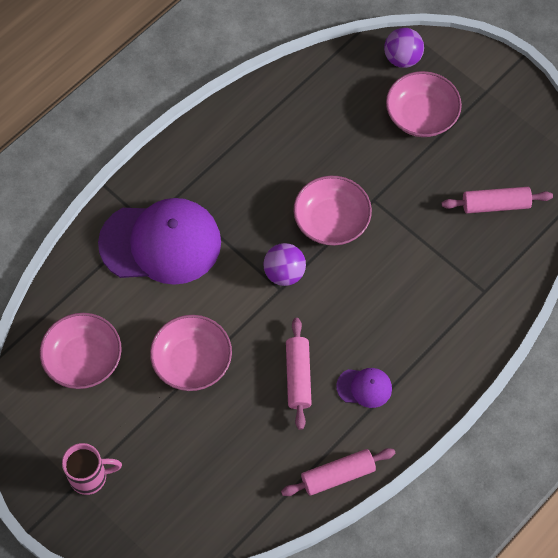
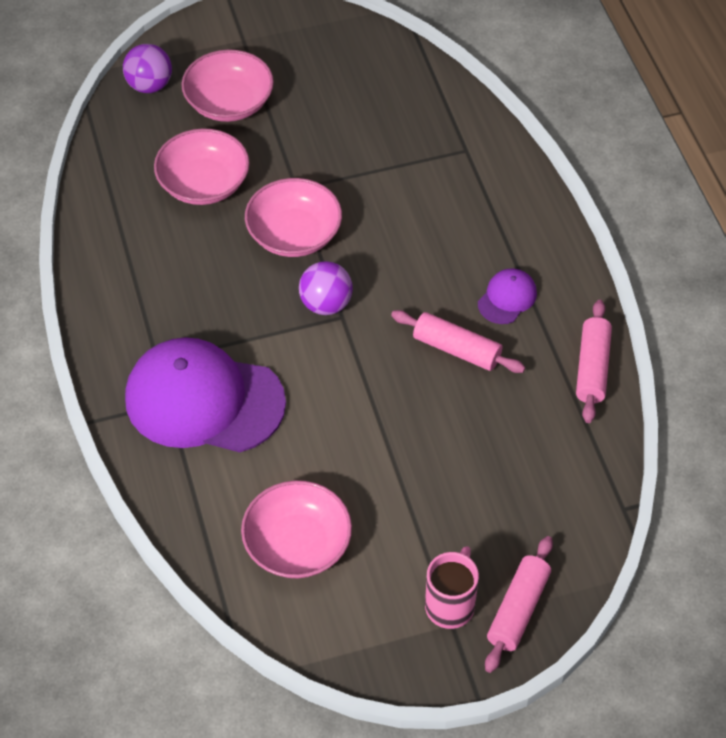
camera: 60 degrees left, 10 degrees down
purple cap [98,198,221,285] -> purple cap turned 105 degrees counterclockwise [125,337,286,452]
pink bowl [150,315,232,391] -> pink bowl moved to [154,128,250,205]
pink rolling pin [442,187,553,213] -> pink rolling pin moved to [485,536,553,673]

